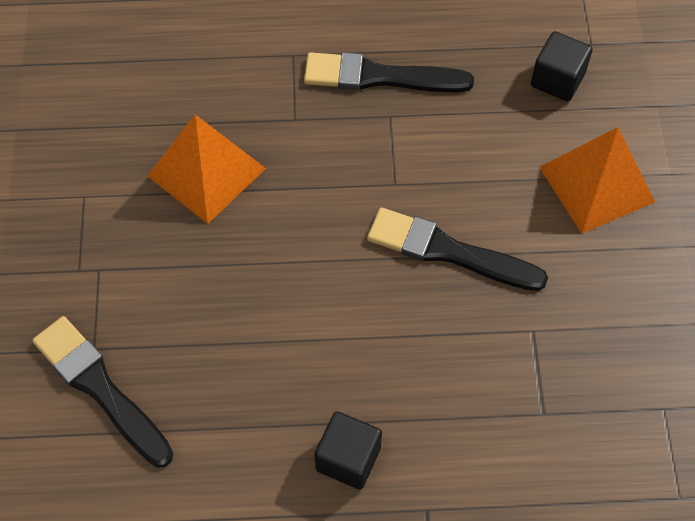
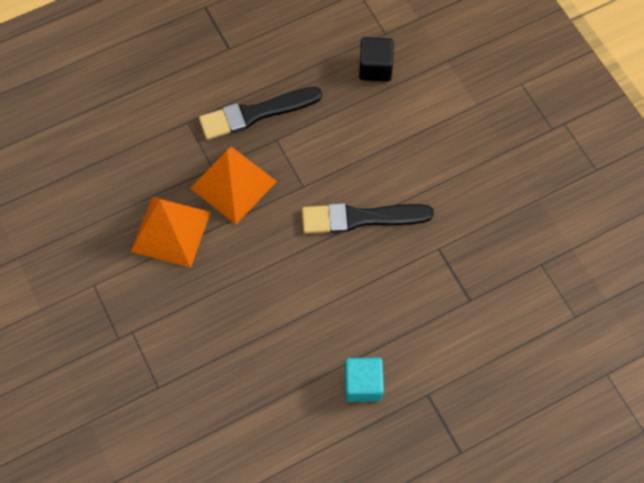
camera: 25 degrees left, 5 degrees up
black brush [32,316,173,468] -> none
black cube [314,411,382,489] -> turquoise cube [345,357,384,402]
orange pyramid [539,127,655,234] -> orange pyramid moved to [190,146,277,224]

